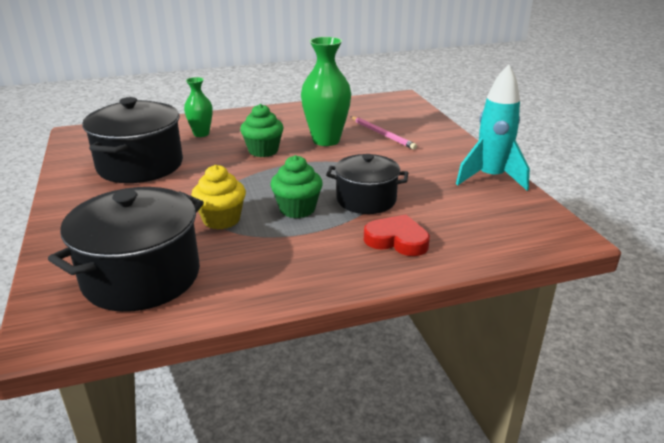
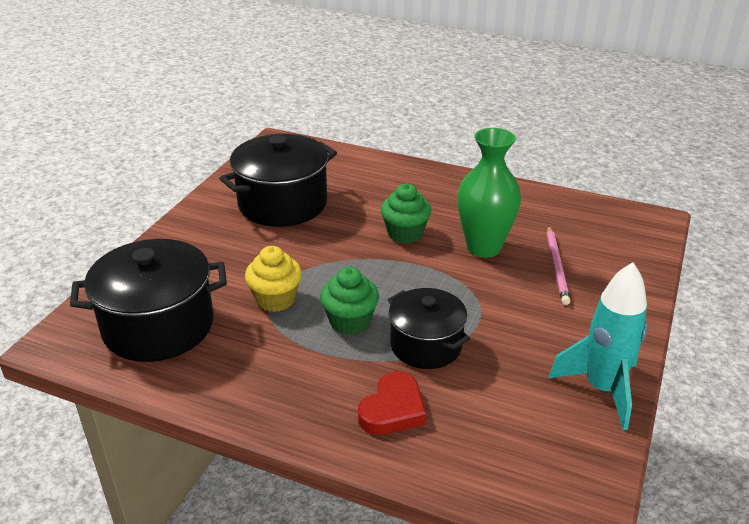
camera: 40 degrees right, 5 degrees up
green vase [184,77,213,137] -> none
red heart [364,214,430,256] -> red heart turned 60 degrees clockwise [358,371,426,435]

